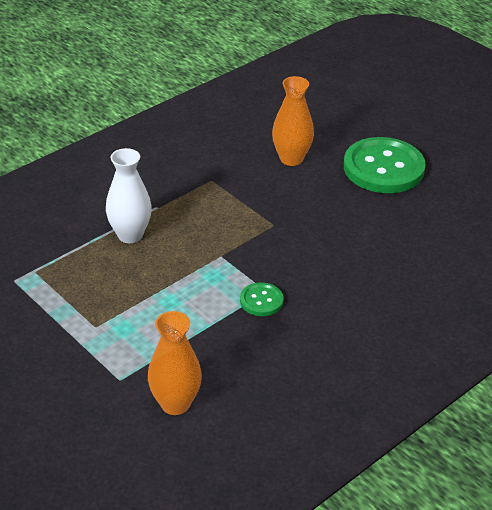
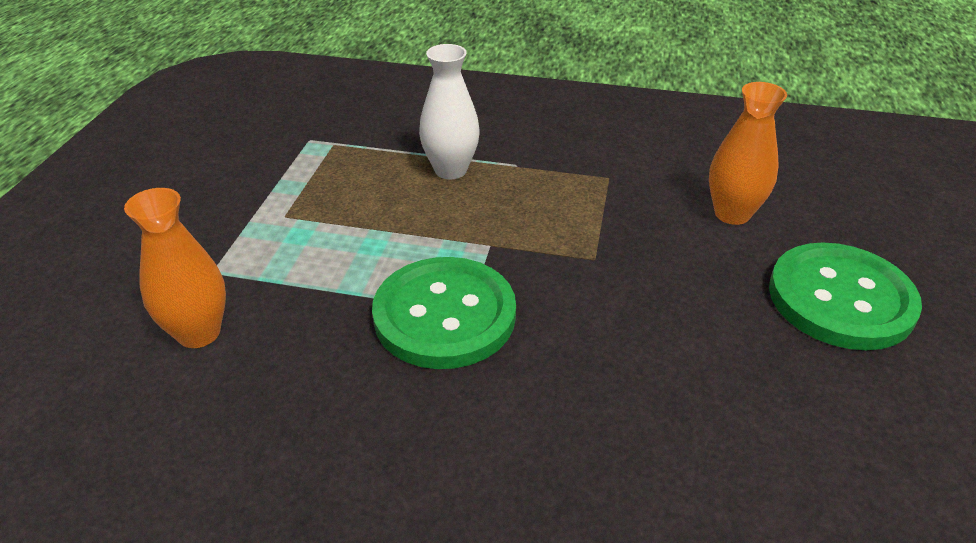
camera: 55 degrees right, 0 degrees up
green button [240,282,283,316] -> green button [372,257,516,369], size x2.14

